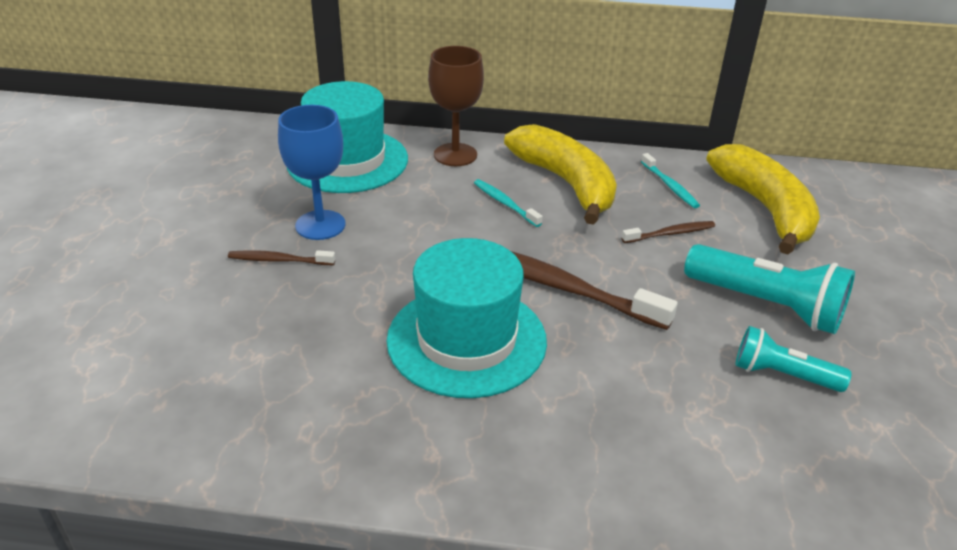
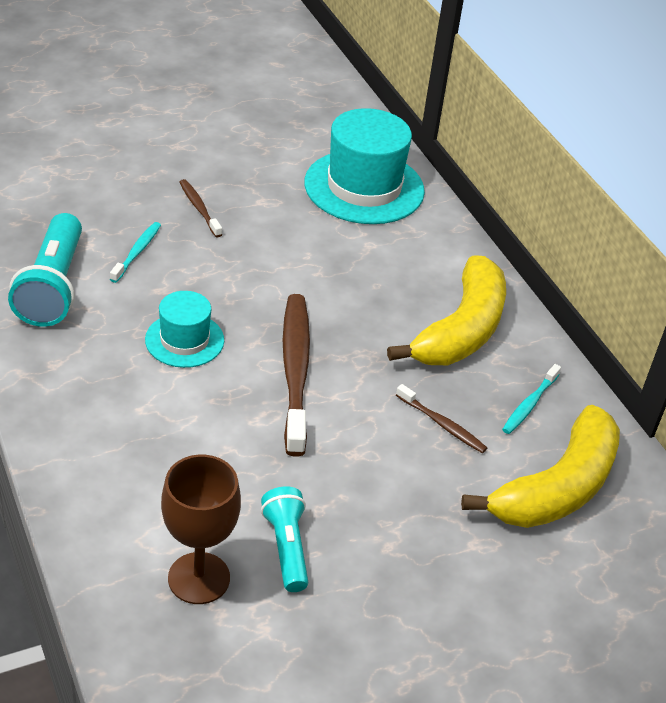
camera: 55 degrees right, 5 degrees up
blue goblet [278,105,345,240] -> none
turquoise hat [387,238,547,398] -> turquoise hat [145,291,224,368], size x0.56
brown goblet [428,46,484,166] -> brown goblet moved to [161,455,241,604]
turquoise toothbrush [474,179,543,227] -> turquoise toothbrush moved to [110,222,161,283]
turquoise flashlight [684,244,855,334] -> turquoise flashlight moved to [8,213,82,327]

